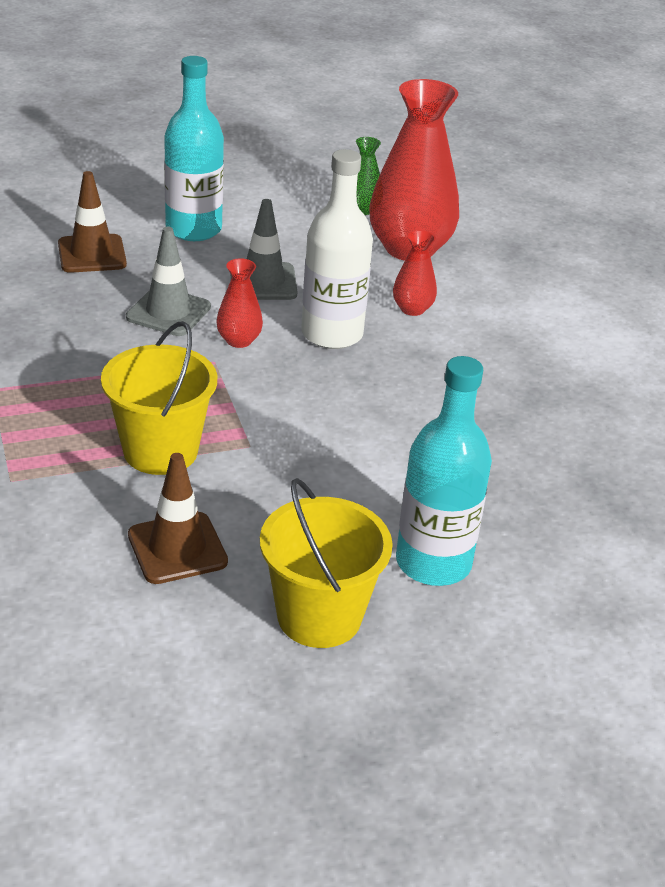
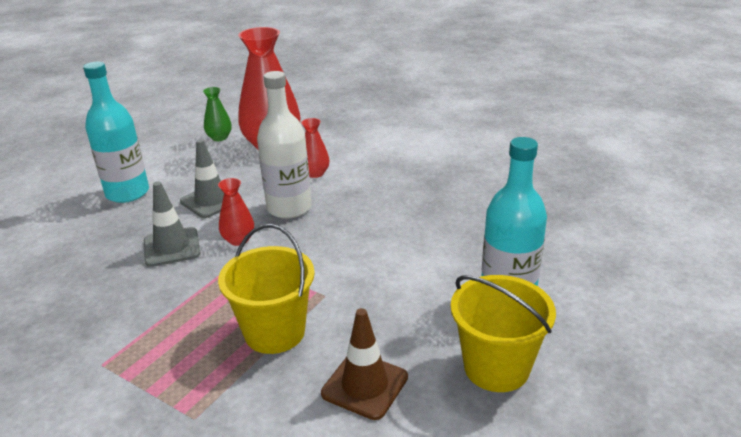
camera: 35 degrees left, 5 degrees down
brown traffic cone [58,171,127,273] -> none

